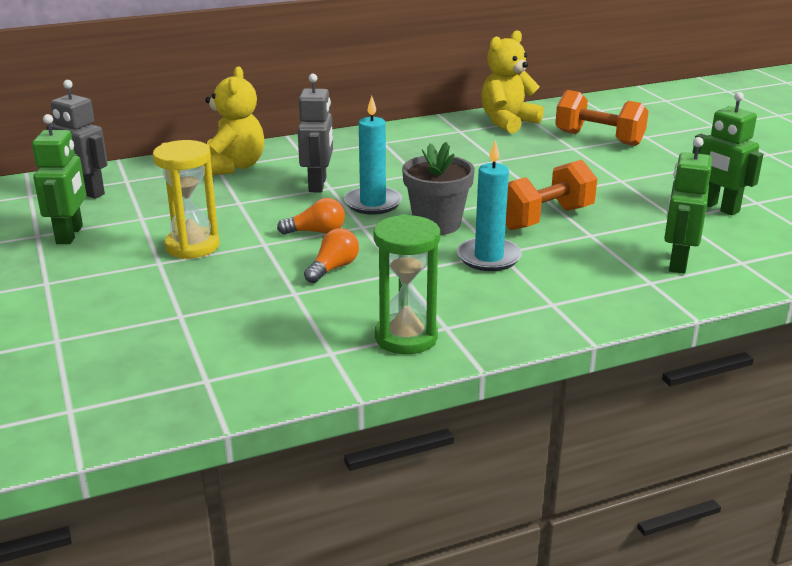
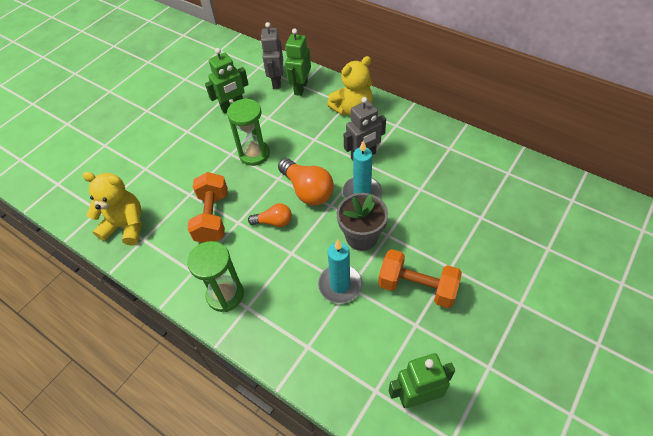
camera: 60 degrees right, 25 degrees up
yellow hourglass [153,140,220,259] -> green hourglass [227,98,270,166]
orange light bulb [277,198,345,235] -> orange light bulb [278,158,334,206], size x1.70
yellow teddy bear [481,30,544,133] -> yellow teddy bear moved to [83,172,142,246]
orange dumbbell [555,90,649,146] -> orange dumbbell moved to [187,172,228,243]
green robot [693,92,763,216] -> green robot moved to [285,29,311,96]

